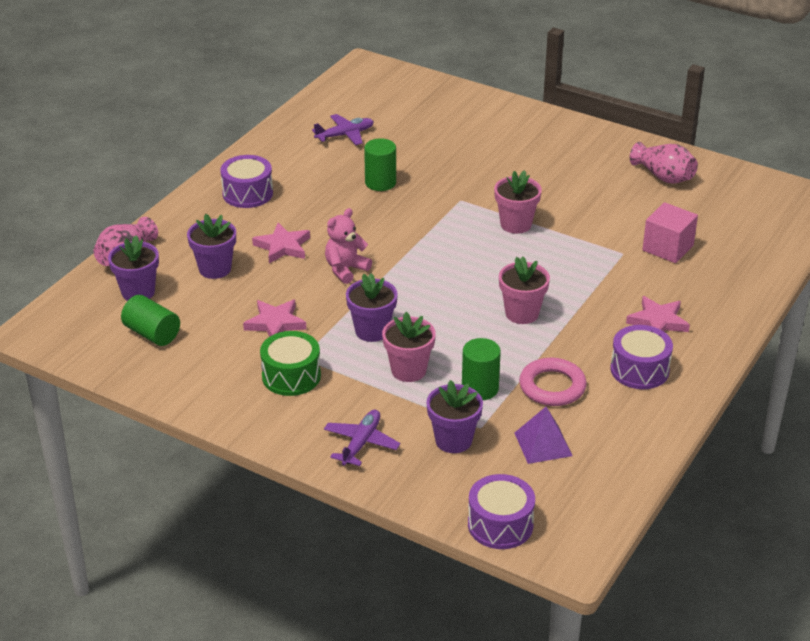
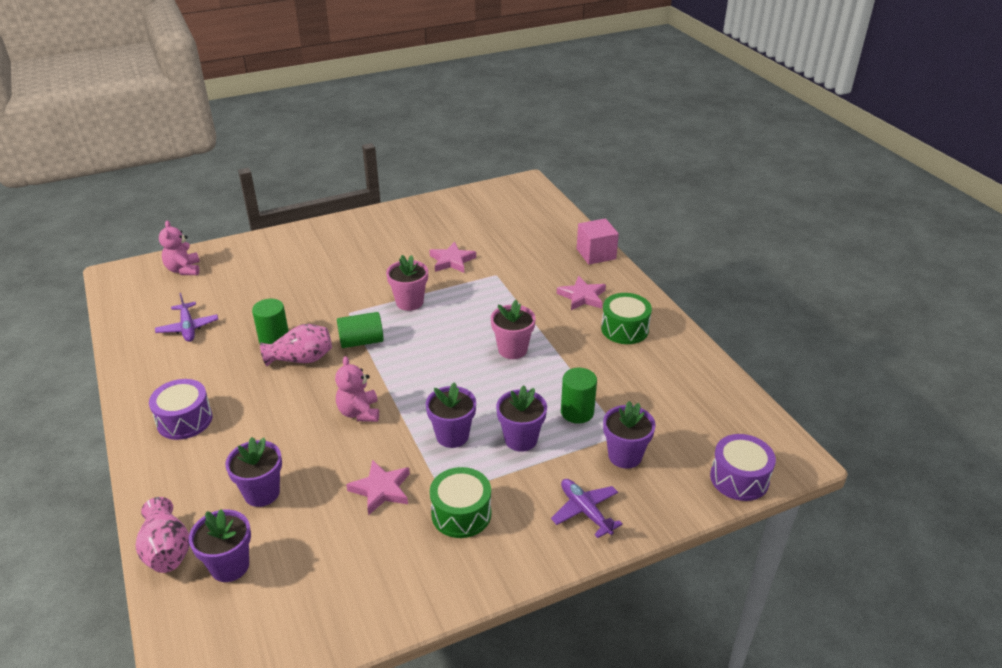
camera: 55 degrees left, 0 degrees up
green cylinder [121,295,180,346] -> green cylinder moved to [337,312,384,348]
pink star [252,223,310,263] -> pink star moved to [429,242,476,273]
purple plane [312,114,374,145] -> purple plane turned 150 degrees clockwise [155,293,218,342]
pink flower pot [382,312,436,382] -> purple flower pot [496,385,547,452]
purple pyramid [515,407,573,464] -> none
pink ring [519,358,587,406] -> none
purple drum [610,325,673,389] -> green drum [601,293,652,344]
pink vase [630,142,698,184] -> pink vase moved to [260,324,332,366]
pink cube [642,202,698,263] -> pink cube moved to [577,218,619,265]
none -> pink teddy bear [159,220,200,275]

